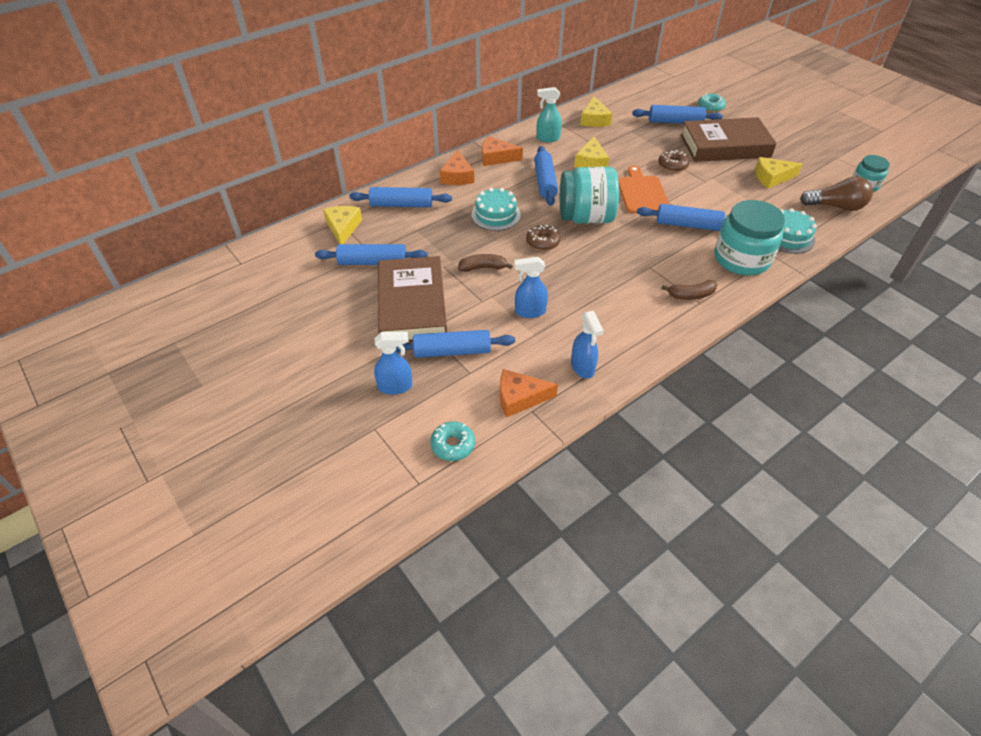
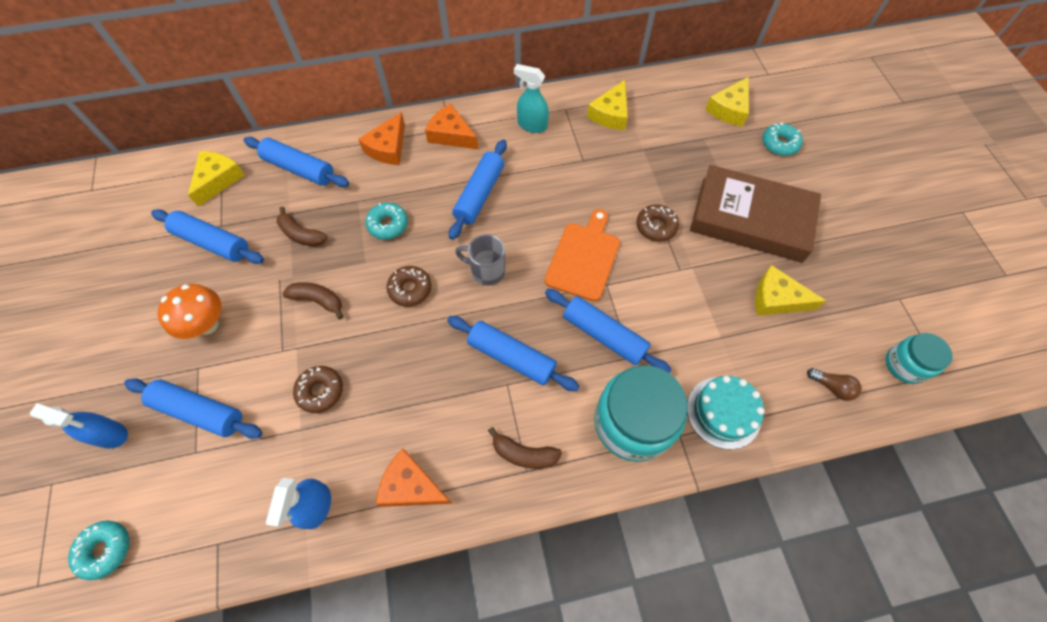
camera: 25 degrees right, 15 degrees up
brown book [378,256,447,343] -> orange mushroom [157,284,221,339]
turquoise cake [471,188,521,231] -> turquoise donut [365,203,408,240]
orange cheese [500,369,558,418] -> orange cheese moved to [376,448,452,507]
blue spray bottle [514,257,548,318] -> brown donut [293,366,343,413]
turquoise jar [560,166,619,224] -> grey mug [455,234,505,285]
yellow cheese [574,136,609,168] -> yellow cheese moved to [705,77,749,127]
blue rolling pin [632,105,723,124] -> blue rolling pin moved to [447,316,579,391]
brown light bulb [800,176,873,211] -> brown light bulb [807,368,861,401], size x0.52
none -> brown banana [277,206,328,246]

